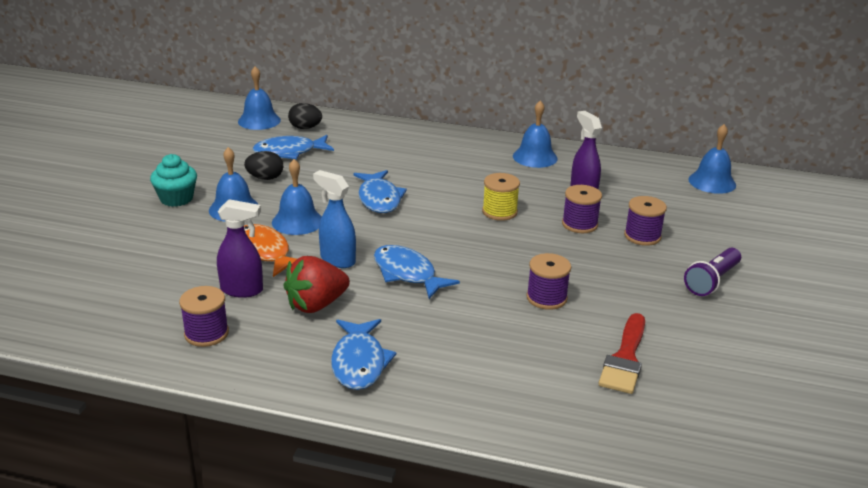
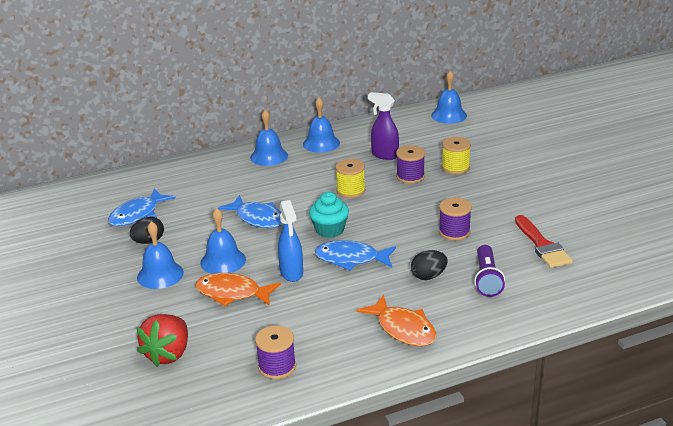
camera: 35 degrees left, 0 degrees up
turquoise cupcake [150,154,197,207] -> turquoise cupcake moved to [309,192,349,238]
purple spray bottle [217,199,263,298] -> none
blue bell [238,66,281,130] -> blue bell moved to [250,110,288,166]
red strawberry [283,256,350,313] -> red strawberry moved to [137,314,188,367]
black egg [288,103,322,129] -> black egg moved to [411,250,448,280]
blue spray bottle [313,170,356,268] -> blue spray bottle turned 105 degrees counterclockwise [278,200,303,282]
blue fish [331,319,397,390] -> orange fish [357,295,437,346]
purple spool [624,196,667,246] -> yellow spool [442,137,471,174]
purple flashlight [684,248,741,296] -> purple flashlight moved to [474,245,505,297]

